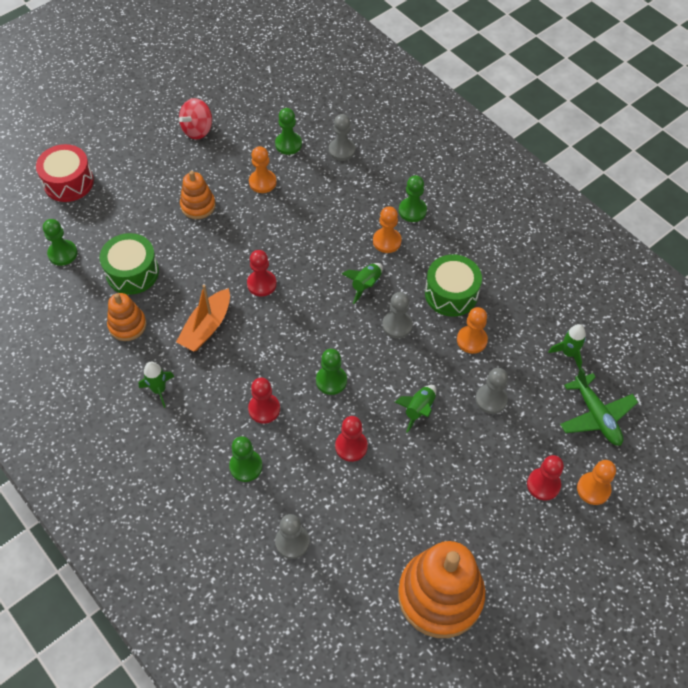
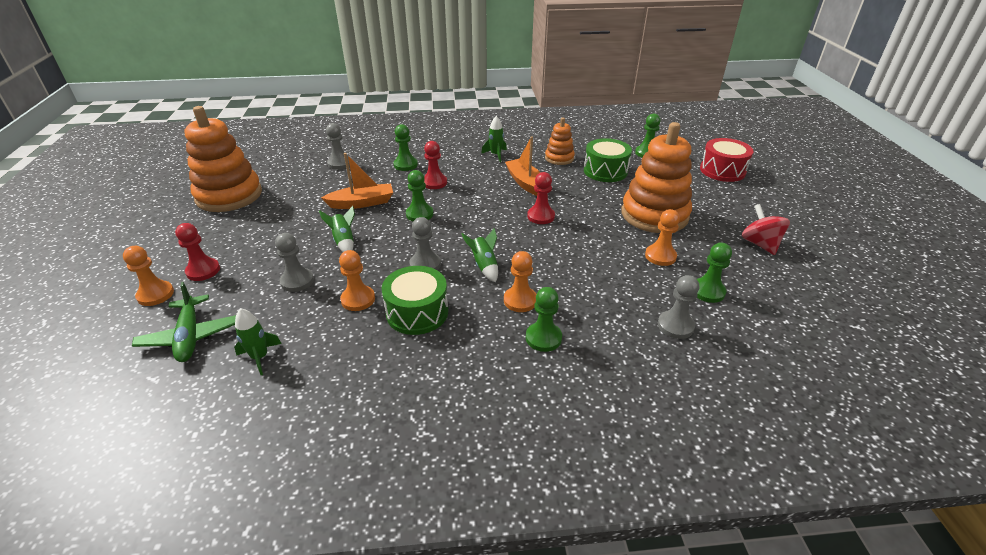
camera: 125 degrees right, 20 degrees down
orange stacking toy [180,171,216,219] -> orange stacking toy [621,122,692,233], size x1.94
red pawn [335,416,368,462] -> orange boat [321,153,393,209]
green plane [560,367,638,446] -> green plane turned 120 degrees counterclockwise [132,282,236,362]

